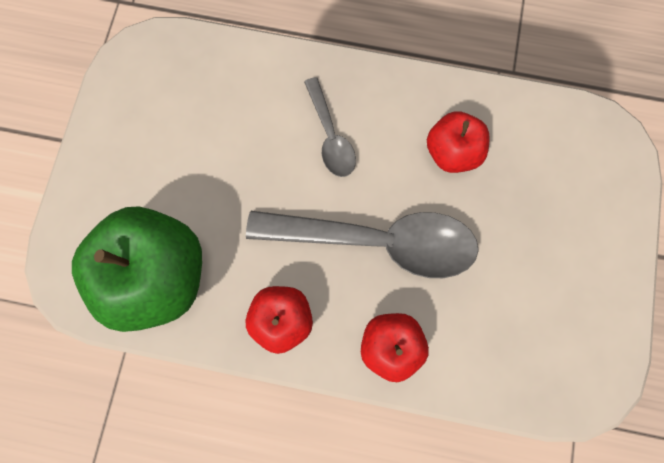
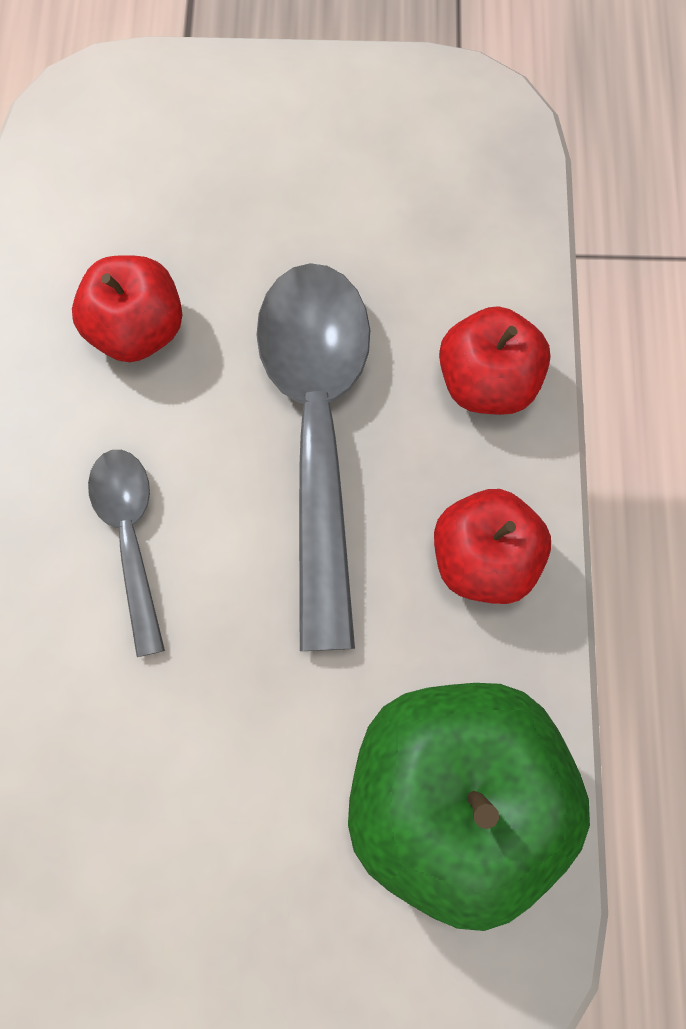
camera: 100 degrees left, 5 degrees down
grey spoon [304,77,356,177] -> grey spoon turned 75 degrees counterclockwise [88,450,165,657]

